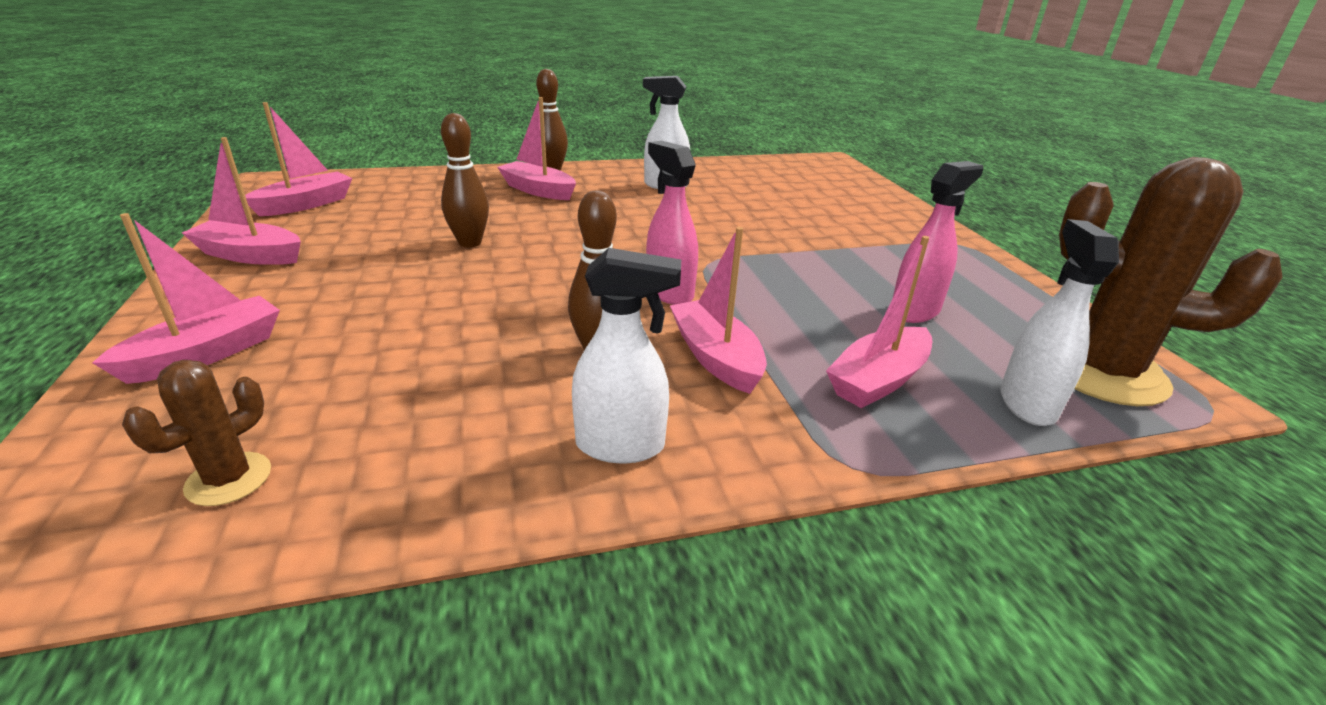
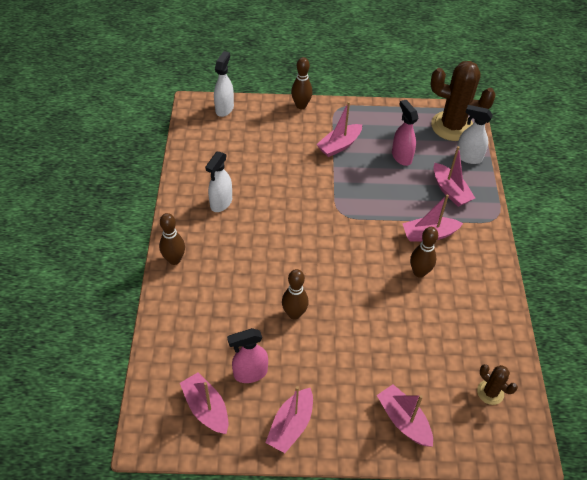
camera: 75 degrees left, 20 degrees up
pink boat [497,97,576,200] -> pink boat moved to [316,102,362,157]
white spray bottle [572,248,681,463] -> white spray bottle moved to [214,51,234,117]
pink spray bottle [646,141,698,305] -> pink spray bottle moved to [227,328,268,383]
brown cactus [1059,157,1283,406] -> brown cactus turned 60 degrees clockwise [430,61,496,141]
none -> brown bowling pin [291,57,312,109]

